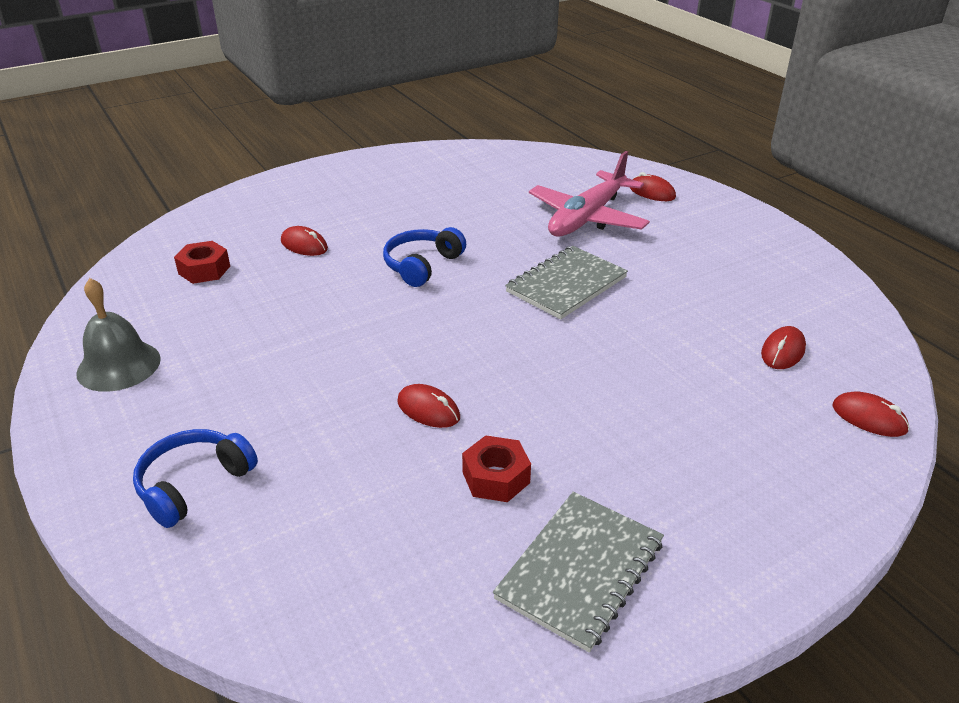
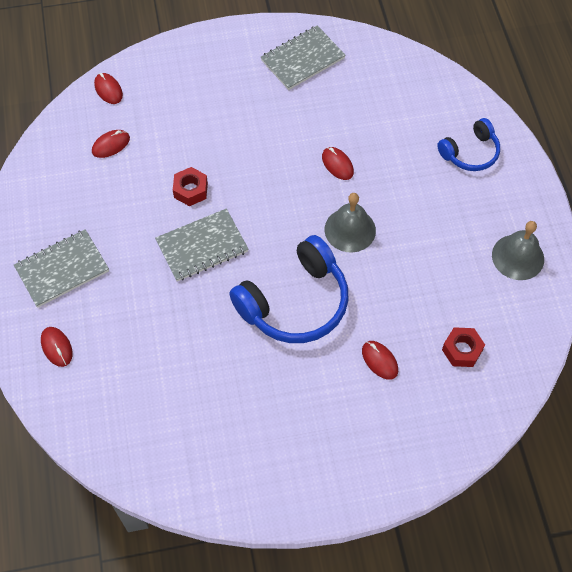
camera: 160 degrees left, 25 degrees up
blue headphones [383,227,466,287] -> blue headphones [229,235,349,343], size x1.74
red nut [462,435,531,502] -> red nut moved to [173,167,208,206]
pink plane [529,151,650,237] -> none
none -> grey notebook [14,229,109,308]
none -> grey bell [324,193,376,252]

